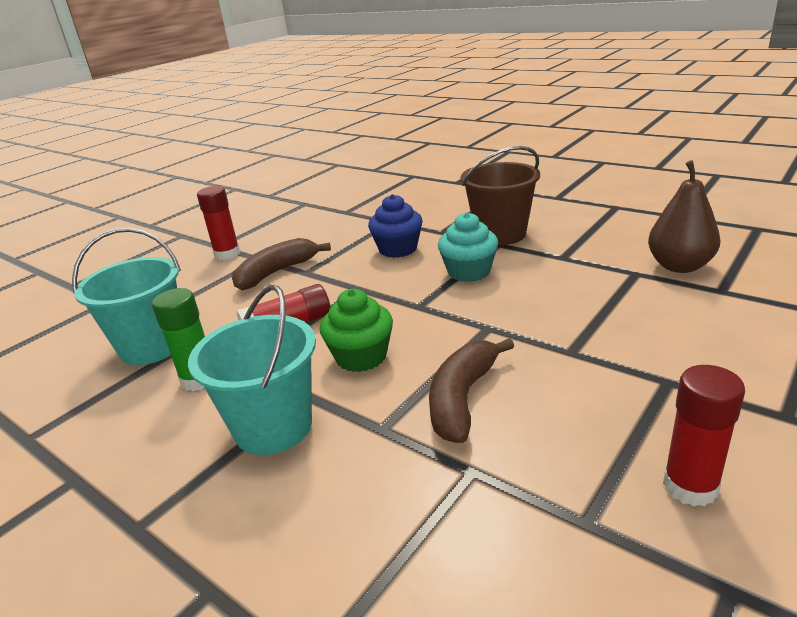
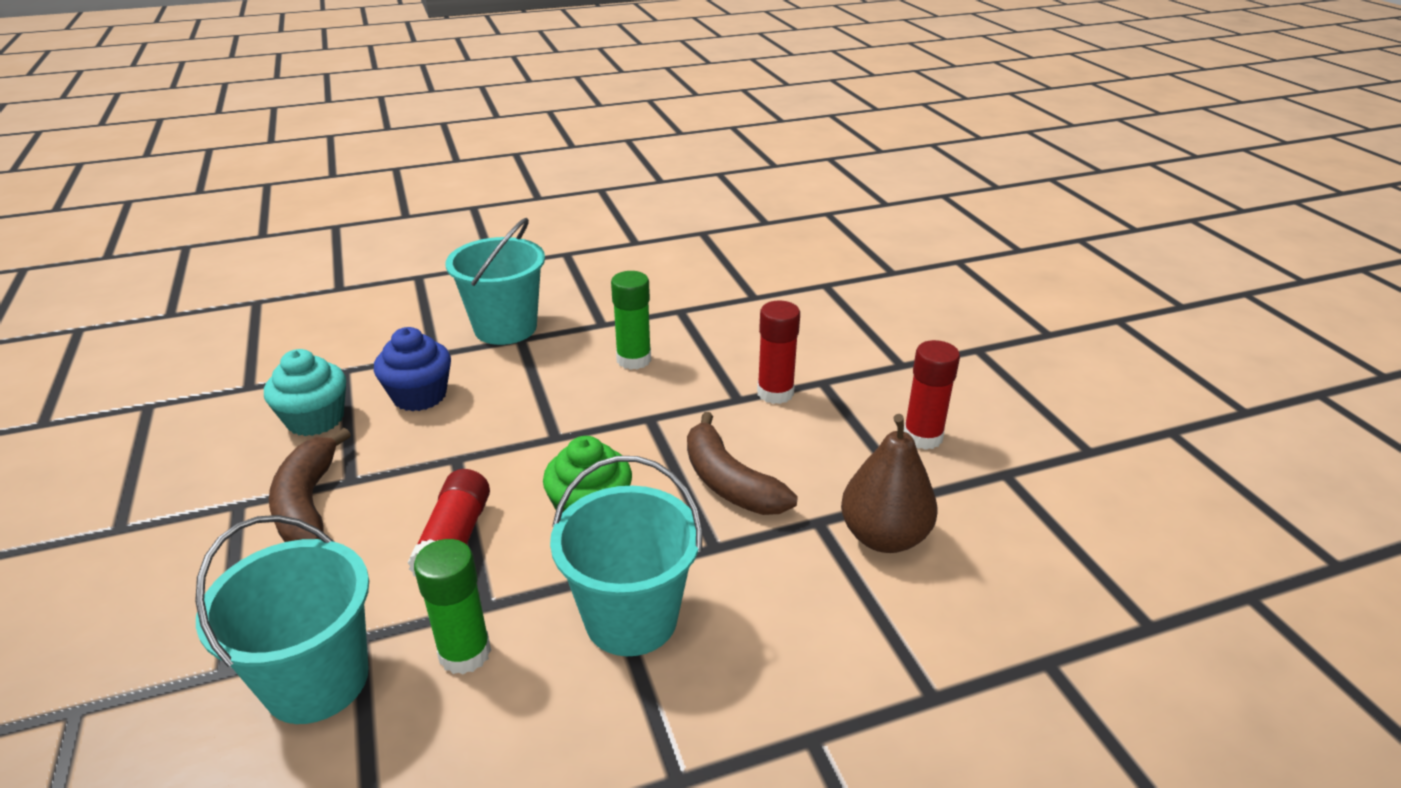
camera: 60 degrees left, 5 degrees up
red glue stick [197,186,240,260] -> red glue stick moved to [757,301,800,404]
turquoise cupcake [438,212,498,282] -> turquoise cupcake moved to [264,349,346,436]
brown bucket [460,146,540,245] -> turquoise bucket [446,218,545,345]
brown pear [648,160,720,273] -> brown pear moved to [841,414,937,553]
none -> green glue stick [611,271,651,370]

